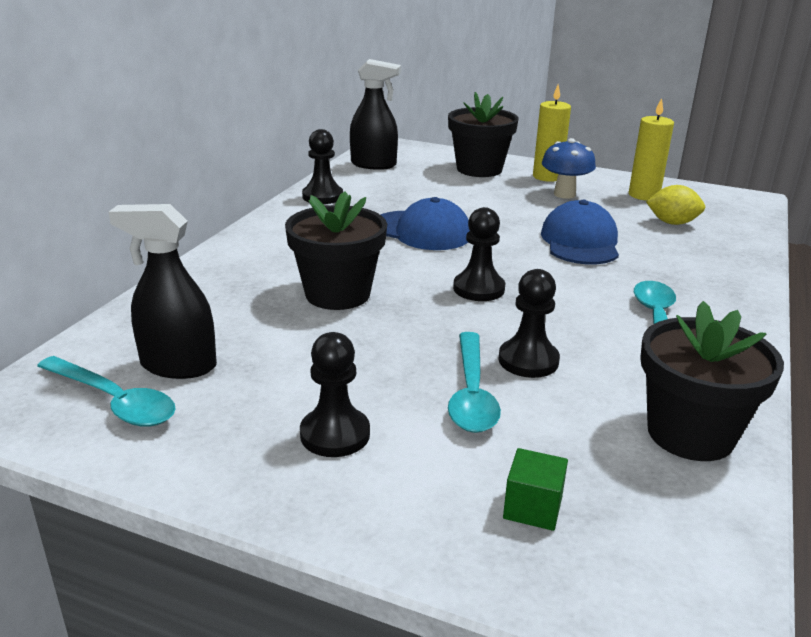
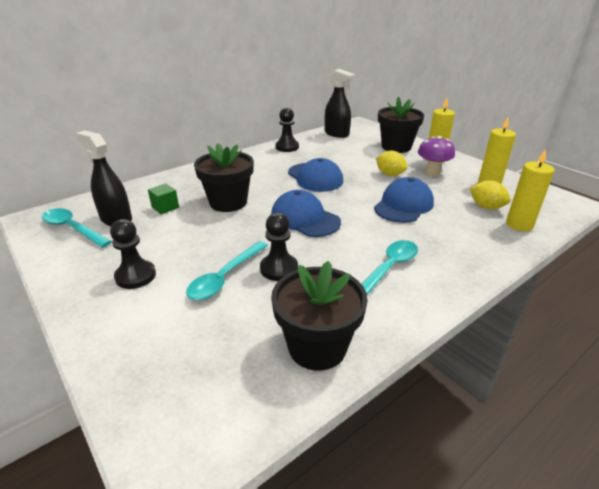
camera: 30 degrees right, 5 degrees up
turquoise spoon [37,356,176,427] -> turquoise spoon turned 150 degrees clockwise [42,208,112,248]
black pawn [453,207,505,301] -> blue cap [271,190,341,237]
green cube [503,448,568,531] -> green cube moved to [148,183,179,214]
blue mushroom [542,138,596,199] -> purple mushroom [418,136,455,176]
none -> yellow lemon [376,151,408,176]
none -> yellow candle [506,149,555,231]

